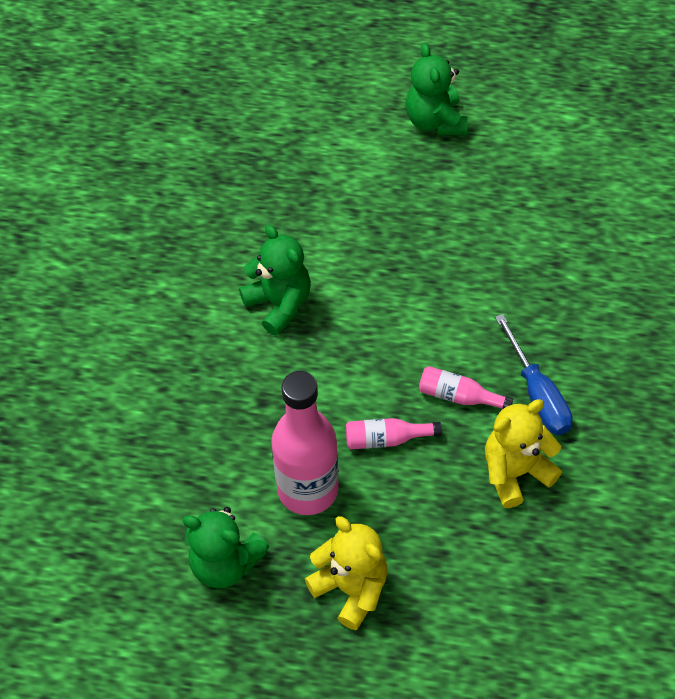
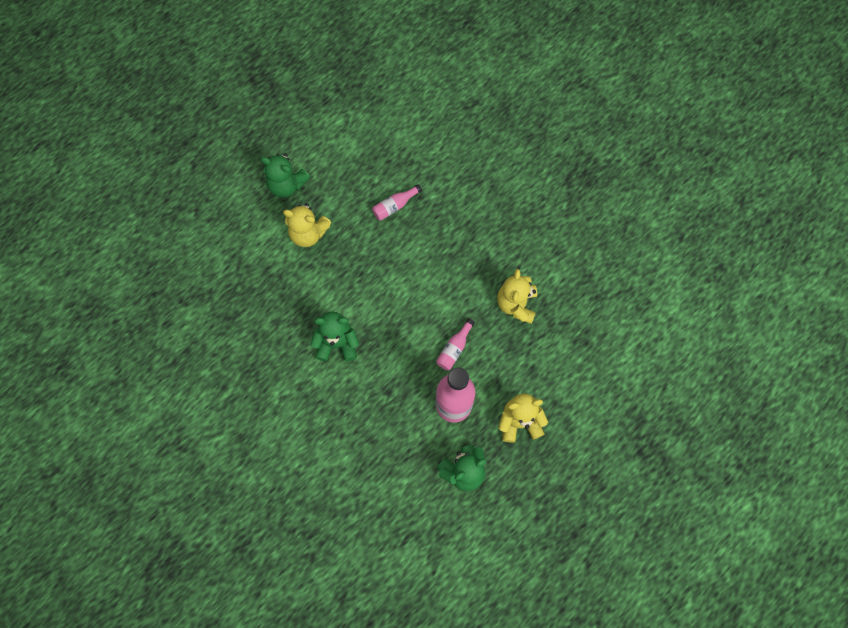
camera: 55 degrees left, 15 degrees up
pink bottle [419,366,513,410] -> pink bottle moved to [372,184,422,221]
blue screwdriver [495,314,572,435] -> none
none -> yellow teddy bear [283,203,332,247]

